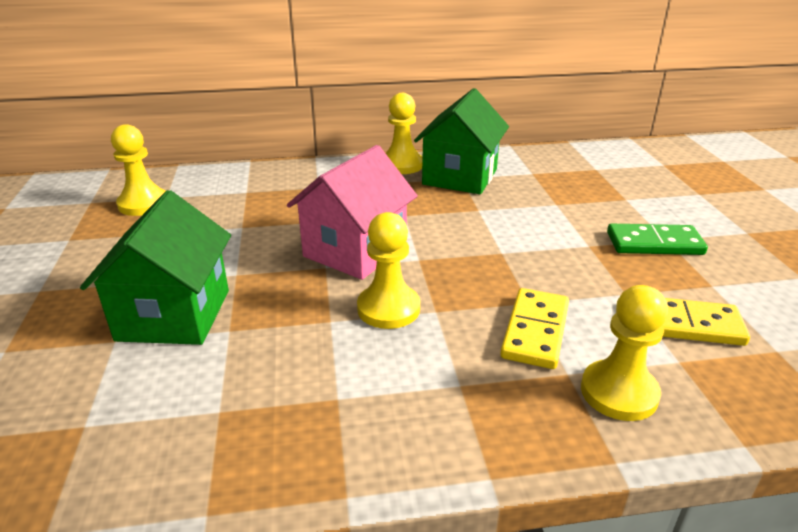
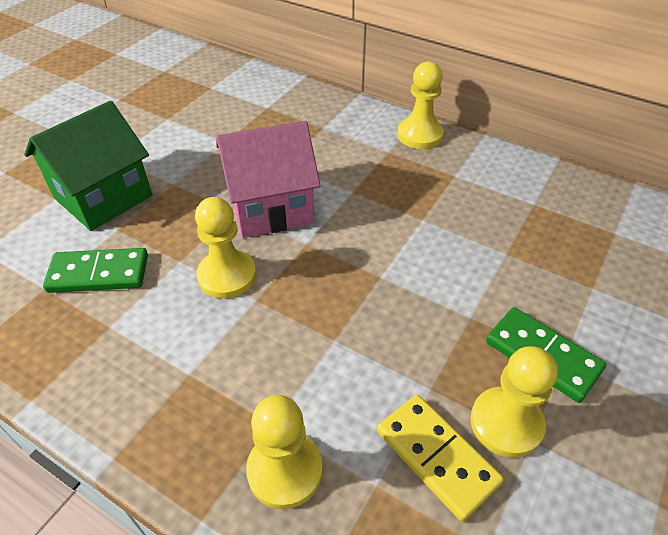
camera: 40 degrees right, 15 degrees up
yellow pawn [111,124,166,216] -> yellow pawn moved to [470,346,558,458]
green house [414,88,509,194] -> none
yellow domino [500,288,569,369] -> none
none -> green domino [43,248,148,293]

